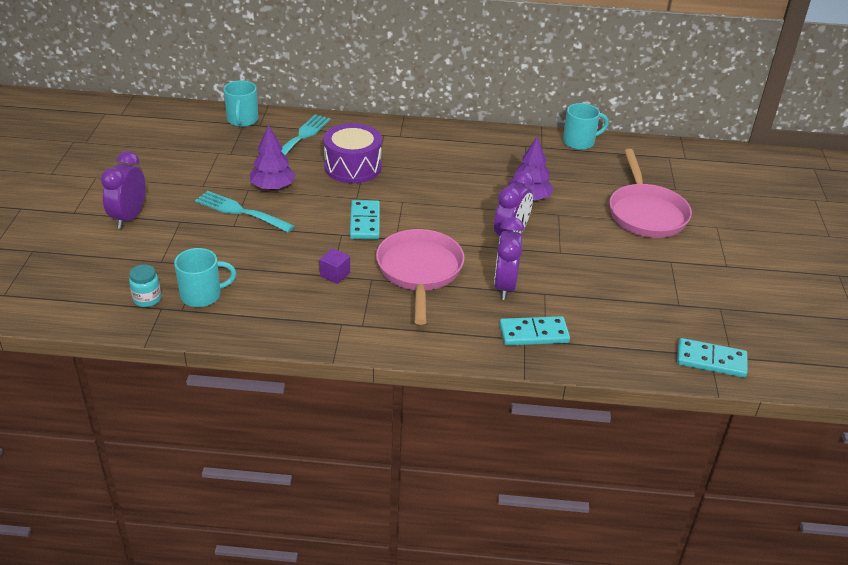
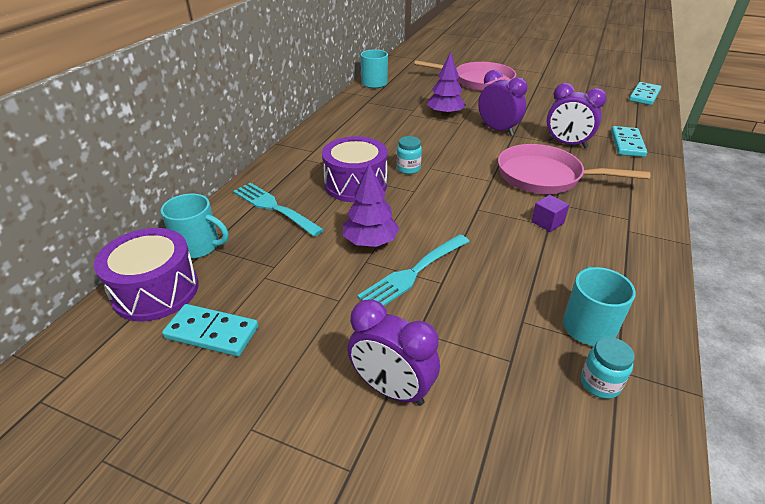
camera: 70 degrees left, 0 degrees up
turquoise domino [350,200,380,239] -> turquoise domino moved to [162,304,258,356]
none -> purple drum [94,228,199,322]
none -> turquoise jar [397,136,422,174]

